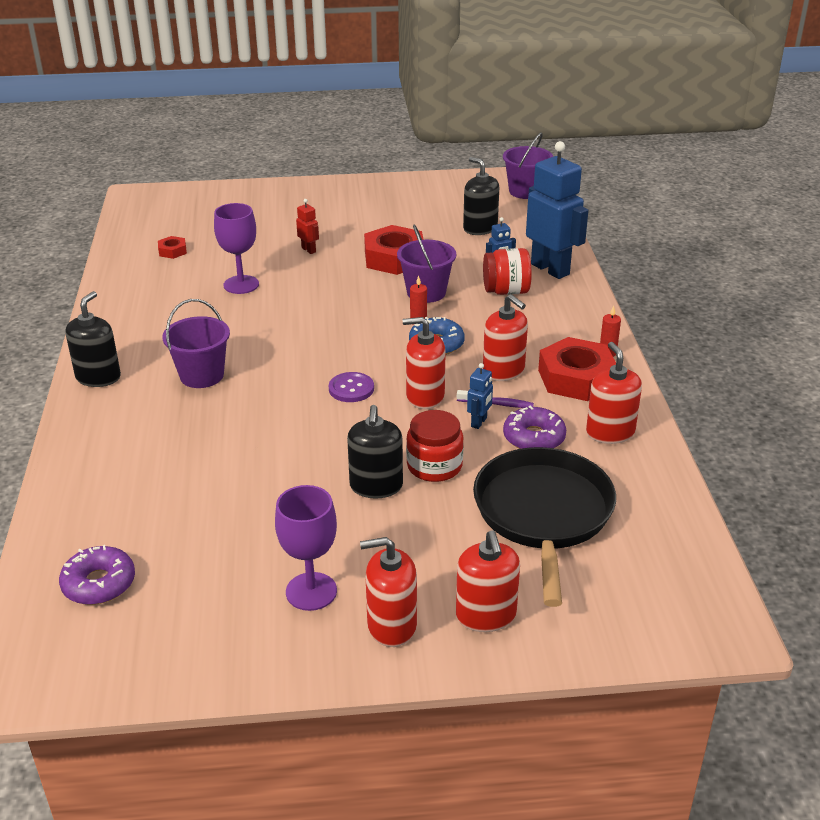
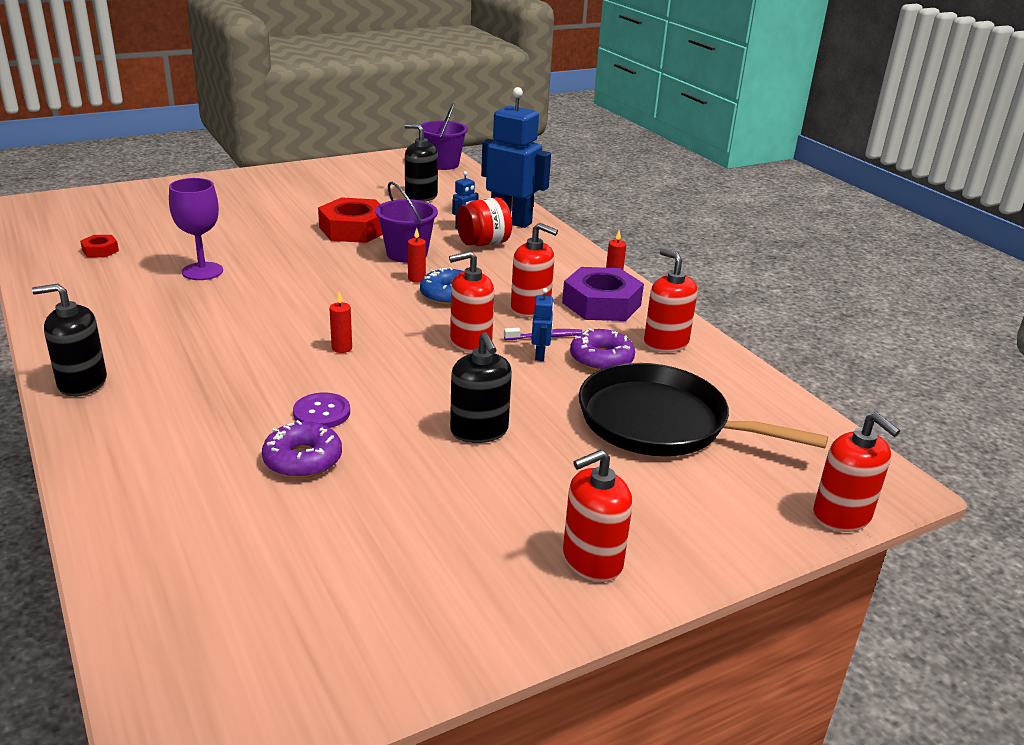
camera: 25 degrees left, 5 degrees down
purple donut [59,545,135,605] -> purple donut moved to [262,420,342,478]
black soap dispenser [65,291,121,387] -> black soap dispenser turned 90 degrees counterclockwise [32,284,107,397]
purple bucket [162,299,230,388] -> none
purple goblet [275,485,337,611] -> none
red robot [296,199,319,254] -> none
purple button [329,372,374,402] -> purple button moved to [293,392,350,428]
red jar [406,410,464,482] -> none
red soap dispenser [456,530,520,632] -> red soap dispenser moved to [813,413,900,532]
black pan [473,447,616,607] -> black pan turned 45 degrees counterclockwise [579,363,828,456]
red nut [538,337,616,401] -> purple nut [562,267,644,321]
none -> red candle [329,292,352,353]

